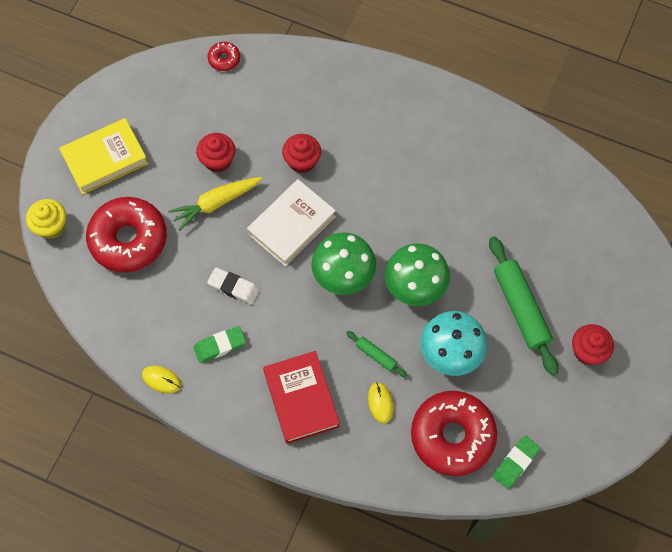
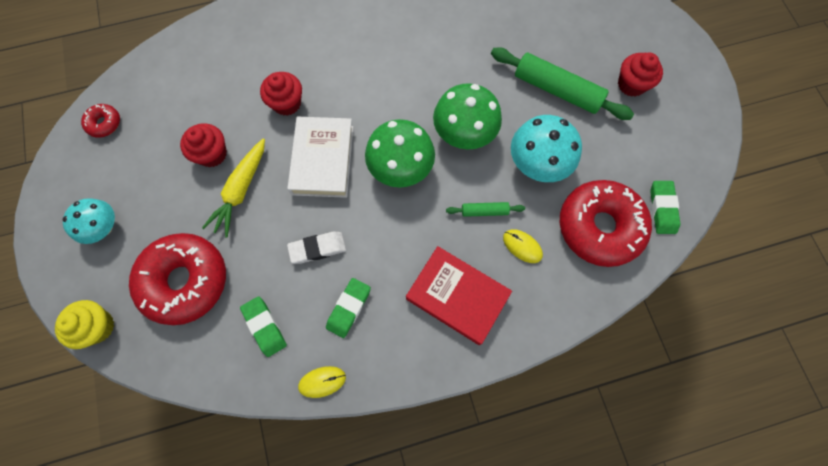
camera: 40 degrees left, 5 degrees up
yellow book [59,118,148,195] -> turquoise mushroom [62,198,115,244]
red donut [208,42,240,71] -> red donut moved to [81,104,120,138]
none -> green eraser [240,296,287,357]

